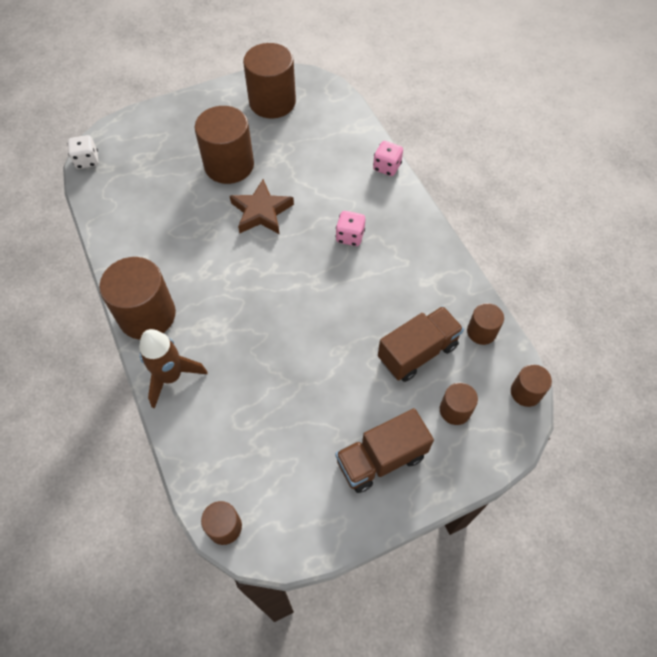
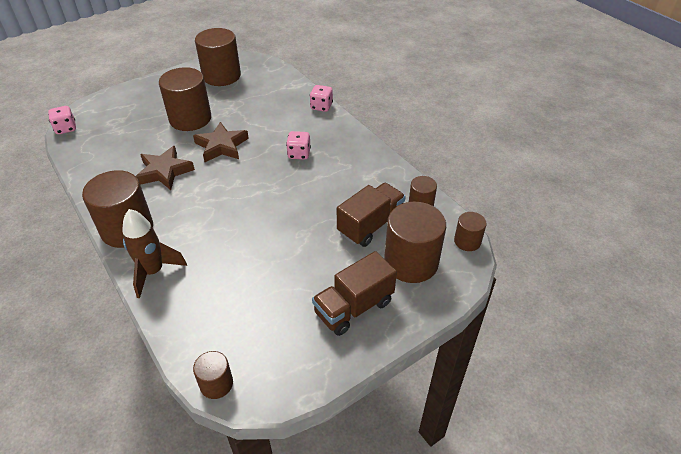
camera: 10 degrees left, 15 degrees down
white dice [68,135,98,169] -> pink dice [48,106,76,134]
brown cylinder [440,383,478,425] -> brown cylinder [384,202,446,283], size x1.95
none -> brown star [136,146,195,190]

